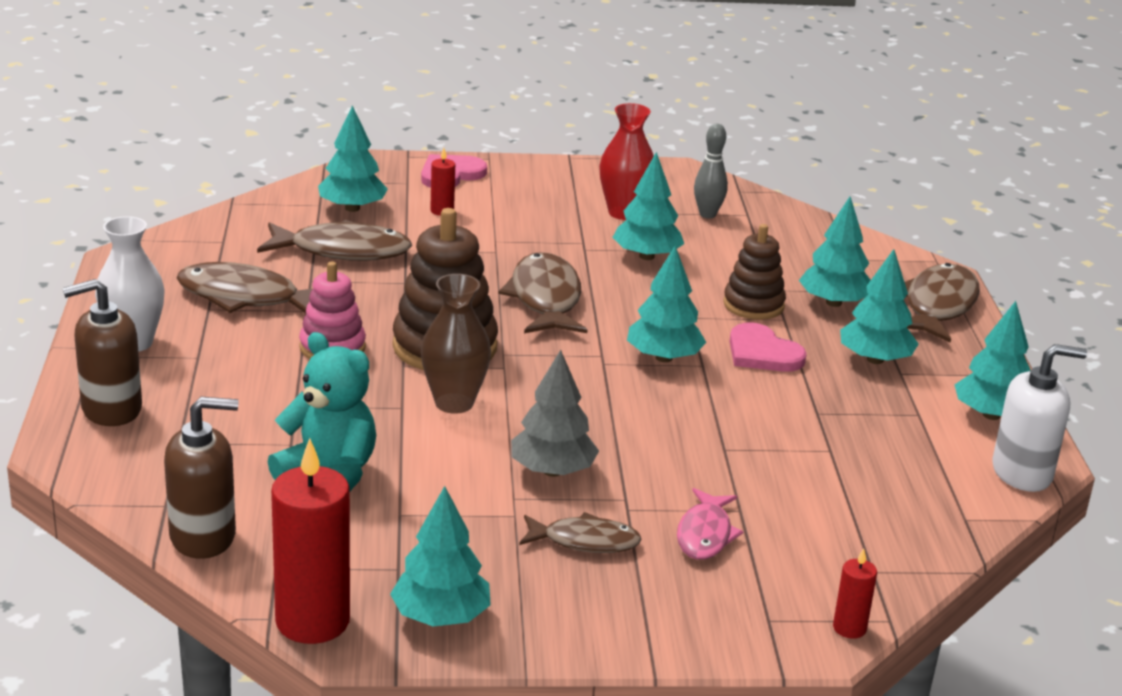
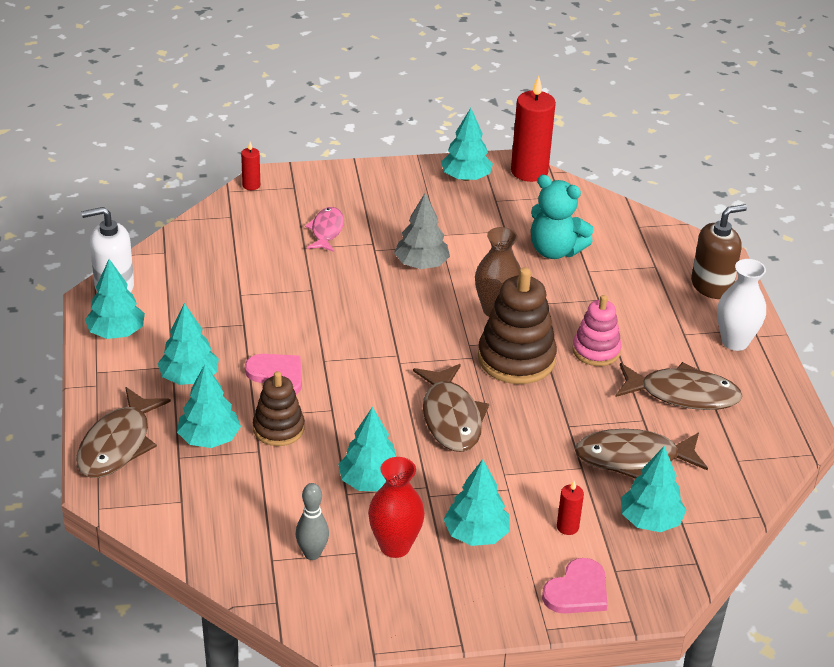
camera: 175 degrees right, 10 degrees up
brown soap dispenser [164,397,238,559] -> none
brown fish [519,512,642,553] -> none
turquoise tree [627,246,706,362] -> turquoise tree moved to [443,459,510,546]

